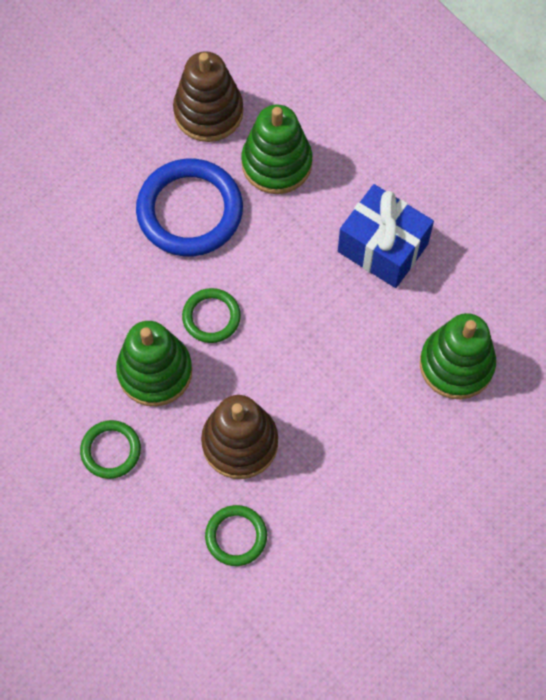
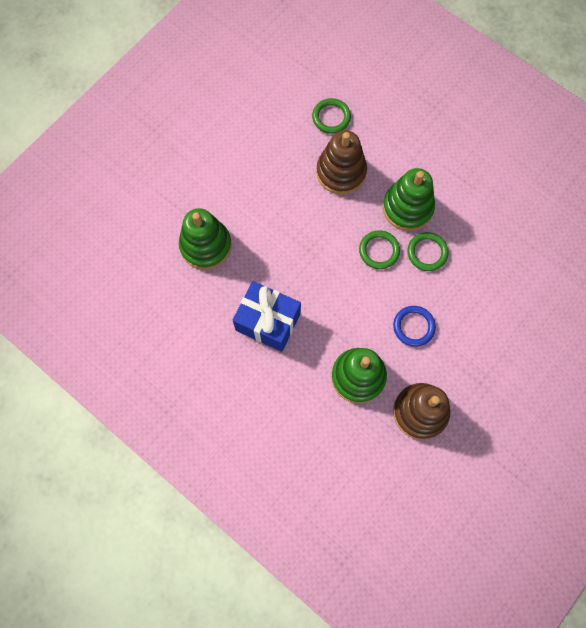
camera: 170 degrees right, 5 degrees up
green ring [80,420,141,479] -> green ring moved to [407,232,449,271]
blue ring [136,159,243,256] -> blue ring [393,306,436,347], size x0.53

